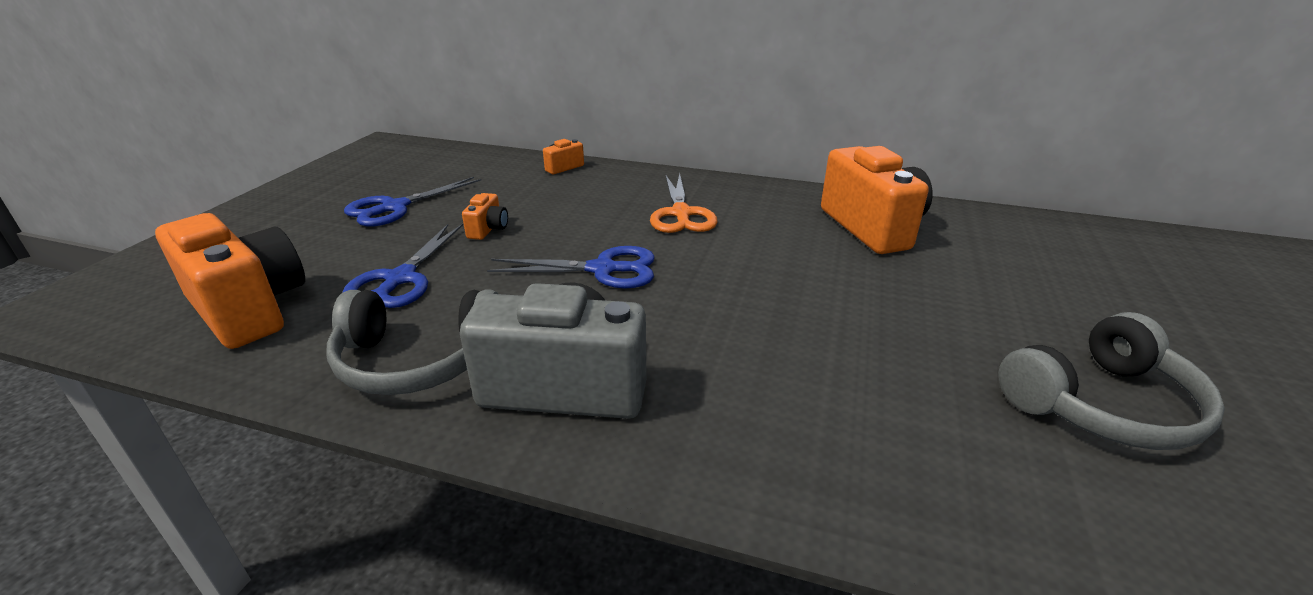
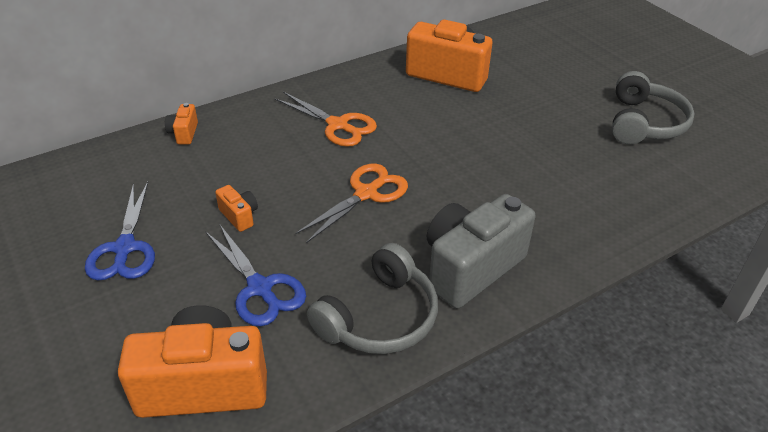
camera: 50 degrees left, 10 degrees up
blue scissors [487,246,655,289] -> orange scissors [295,164,408,243]

